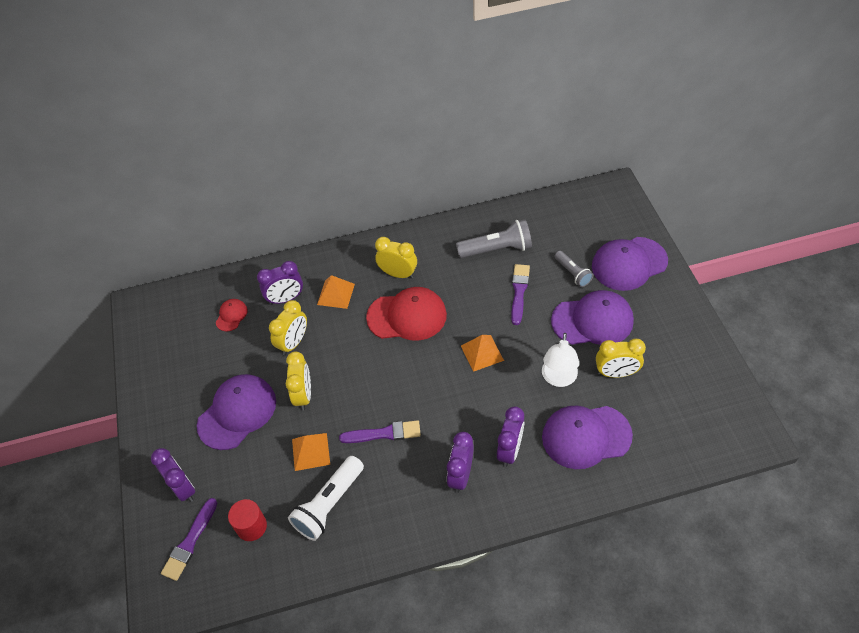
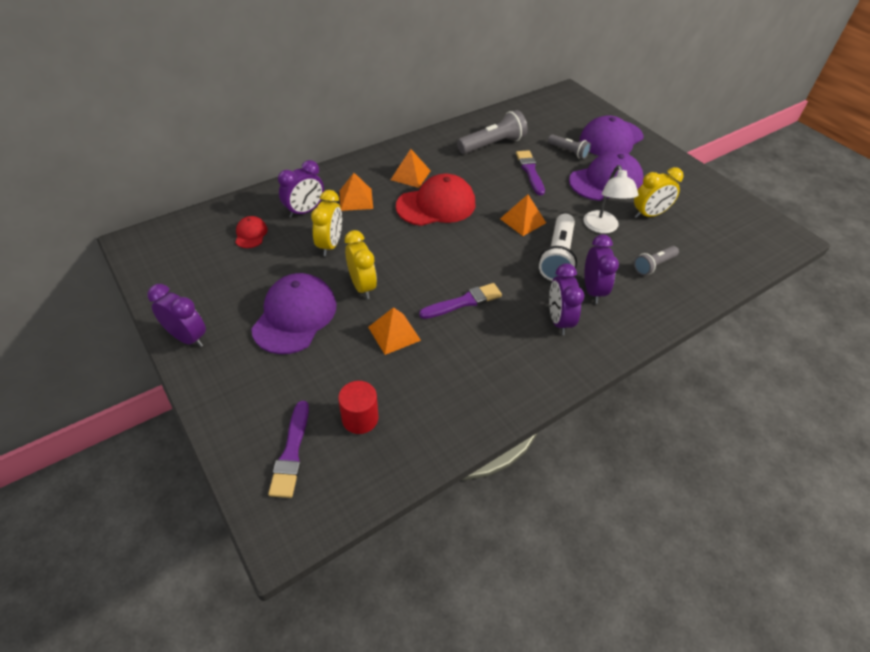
camera: 25 degrees left, 5 degrees down
purple clock [151,448,195,502] -> purple clock moved to [147,284,206,347]
white flashlight [288,456,364,541] -> white flashlight moved to [539,213,577,281]
yellow clock [375,237,417,279] -> orange pyramid [391,149,431,188]
purple cap [542,406,633,469] -> grey flashlight [634,246,679,275]

